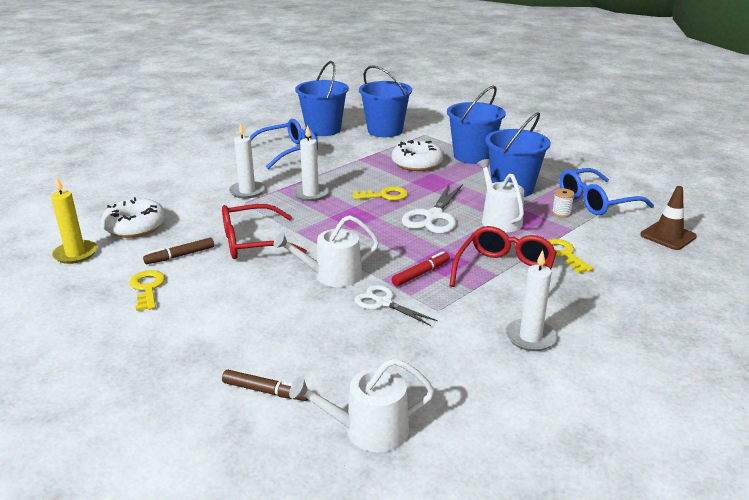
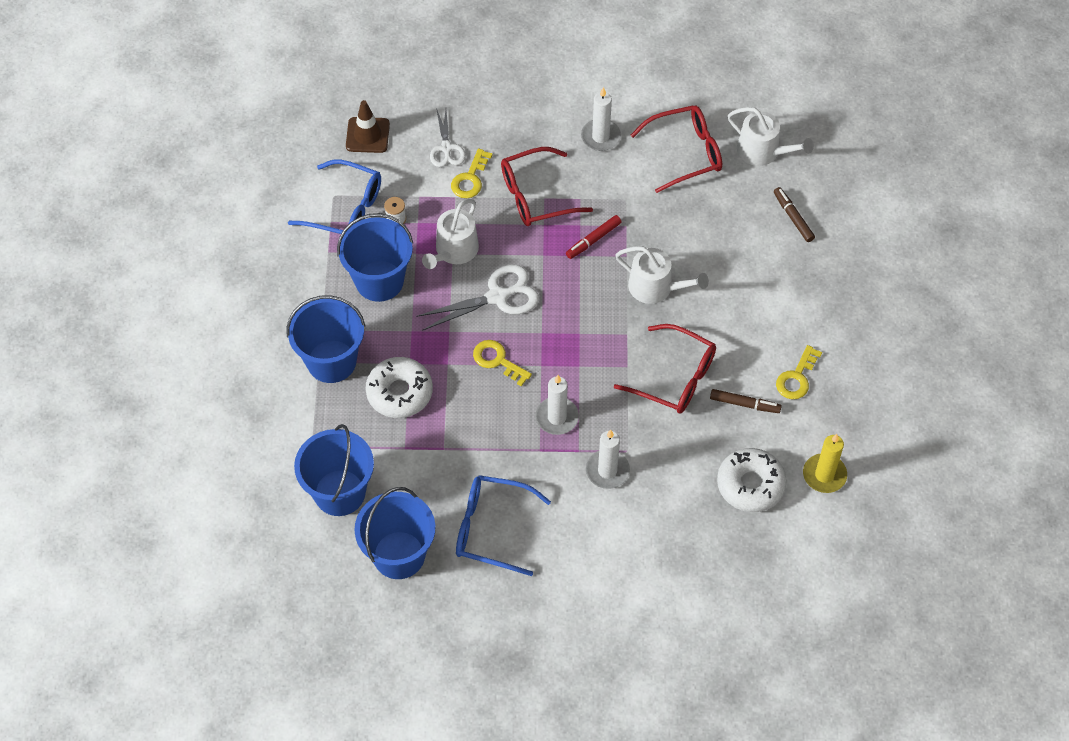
camera: 135 degrees left, 30 degrees up
white scissors [354,285,438,326] -> white scissors moved to [430,108,466,167]
red marker [392,251,450,286] -> red marker turned 45 degrees counterclockwise [566,215,621,259]
none -> red glasses [631,105,722,193]

